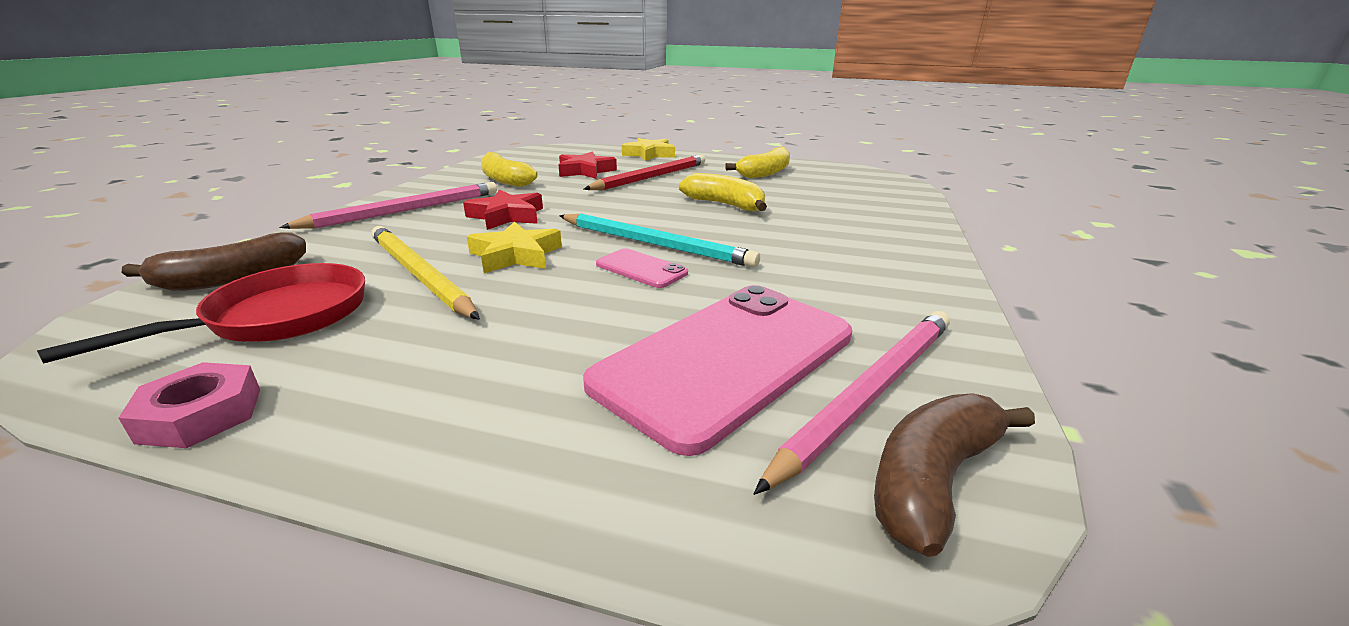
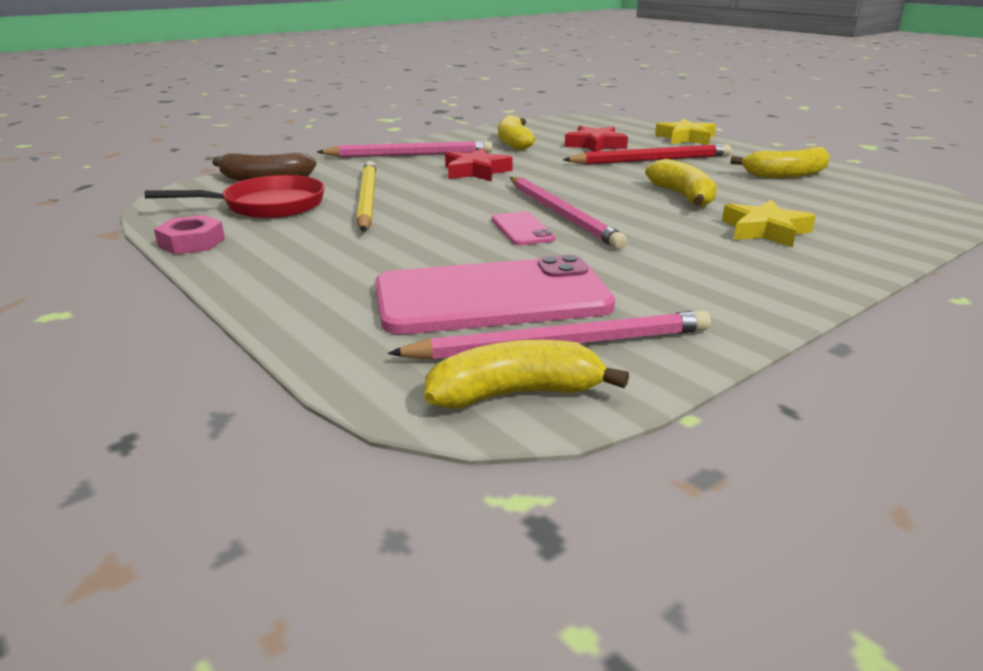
camera: 35 degrees right, 0 degrees up
yellow star [467,222,562,273] -> yellow star moved to [722,200,816,247]
turquoise pencil [559,213,760,268] -> pink pencil [510,177,627,249]
brown banana [874,393,1035,557] -> yellow banana [424,340,629,409]

